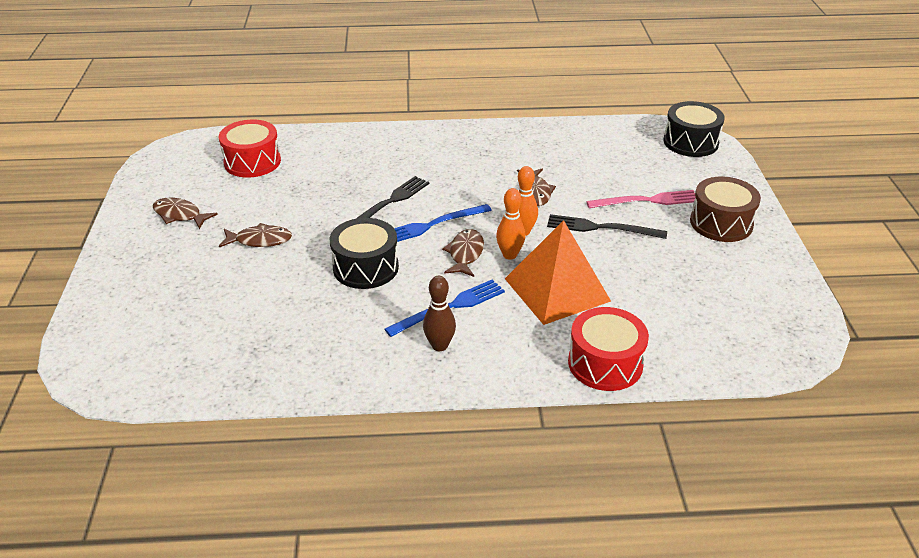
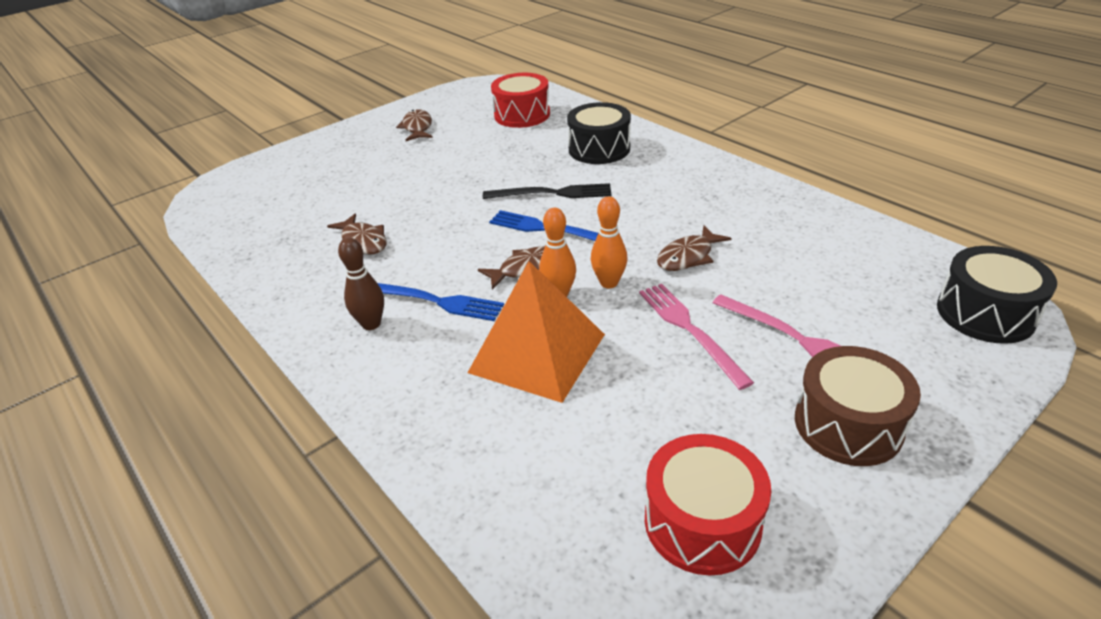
camera: 55 degrees right, 0 degrees up
brown fish [219,223,292,247] -> brown fish moved to [327,214,386,255]
black drum [330,218,399,289] -> black drum moved to [567,102,631,164]
black fork [547,214,667,239] -> pink fork [639,284,754,390]
red drum [568,307,649,391] -> red drum moved to [645,434,772,575]

